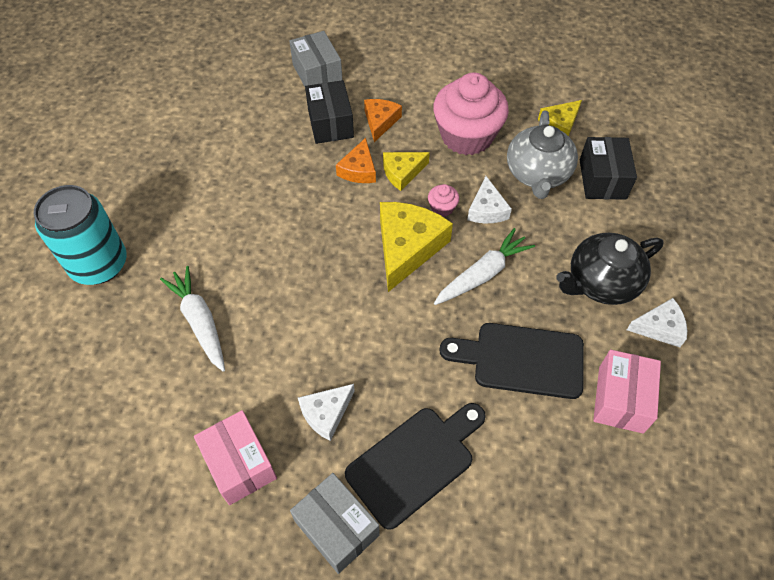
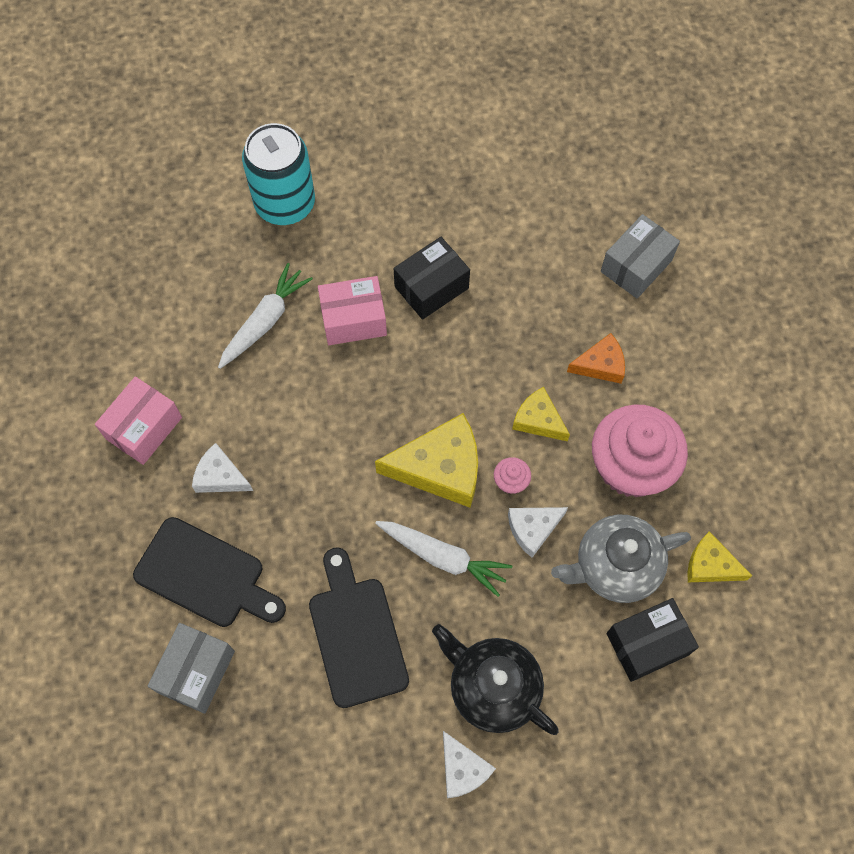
camera: 65 degrees right, 10 degrees up
grey box [290,473,380,574] -> grey box moved to [148,623,235,714]
black box [305,80,354,144] -> black box moved to [394,237,470,320]
orange cheese [336,138,376,183] -> none
pink box [593,350,661,434] -> pink box moved to [318,276,387,345]

